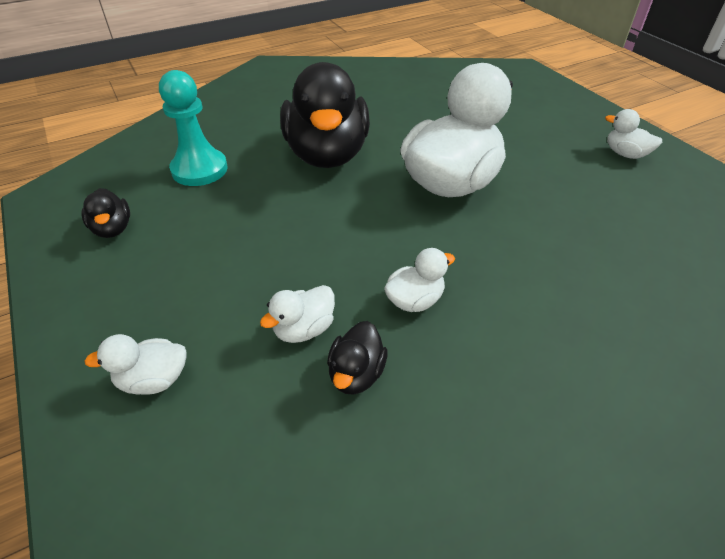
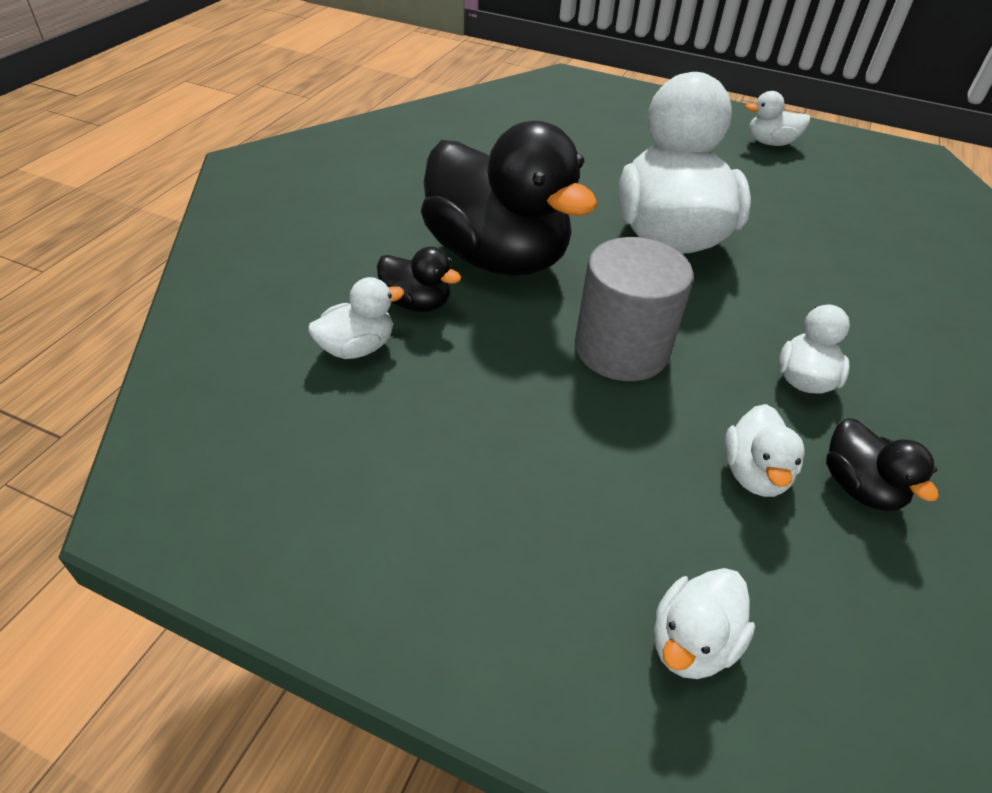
camera: 40 degrees left, 0 degrees up
black duck [81,188,130,238] -> black duck moved to [377,247,461,312]
turquoise pawn [159,70,228,186] -> white duck [308,277,404,359]
none -> grey cylinder [575,237,693,381]

